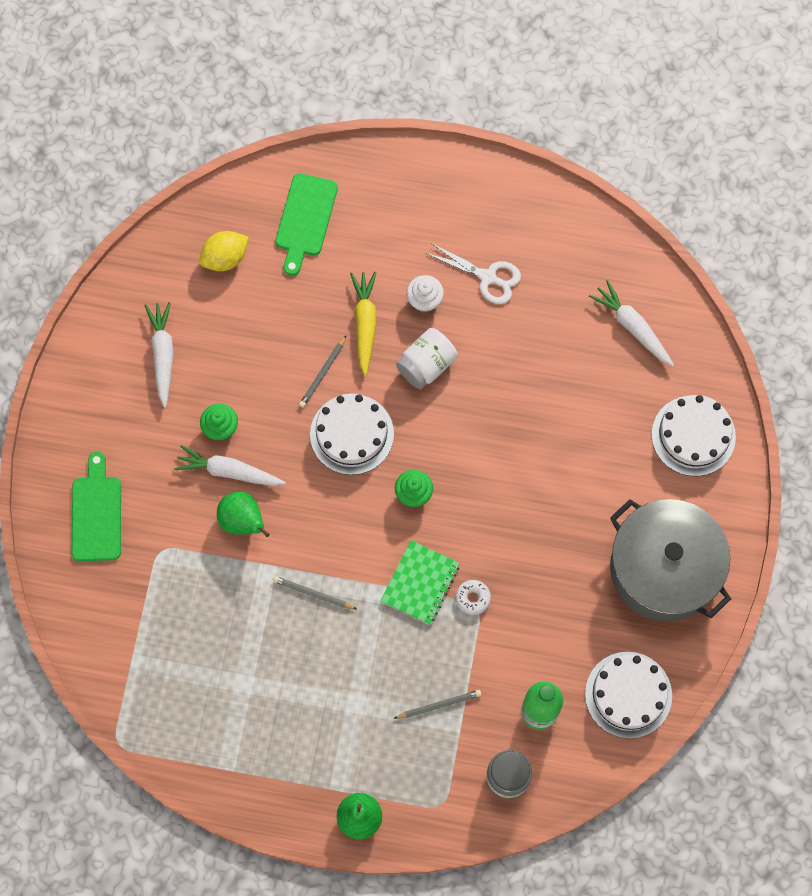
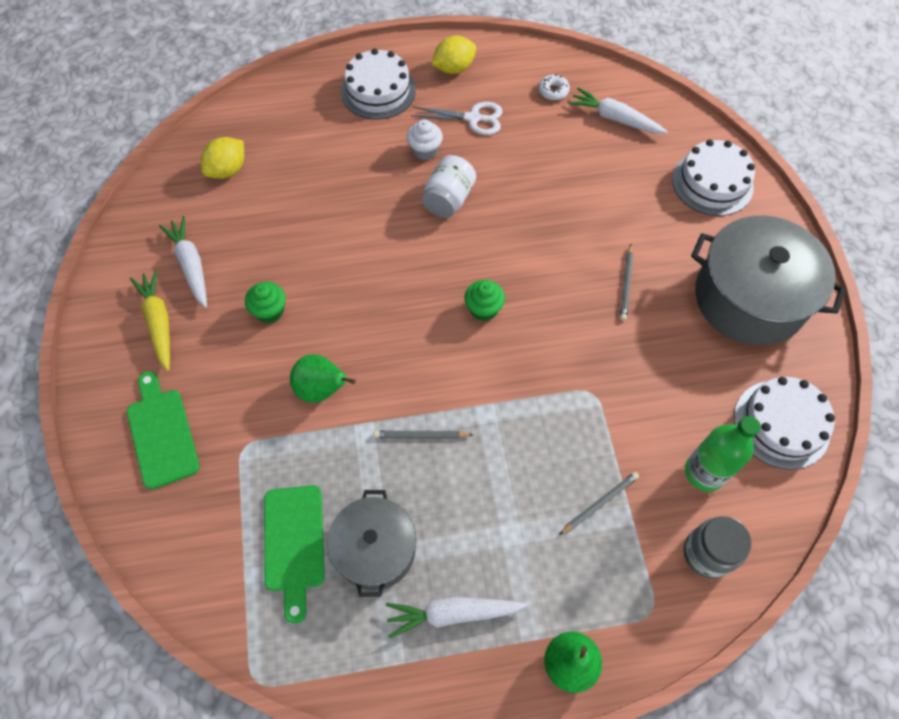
camera: 20 degrees left, 10 degrees down
white carrot [174,445,286,486] -> white carrot moved to [386,596,528,638]
green cutting board [275,173,338,276] -> green cutting board moved to [264,485,325,624]
grey pencil [299,335,347,408] -> grey pencil moved to [620,244,633,320]
white cake [310,393,394,475] -> white cake moved to [341,48,416,120]
yellow carrot [350,272,377,376] -> yellow carrot moved to [130,269,170,371]
green notebook [381,540,460,625] -> none
white donut [455,580,491,615] -> white donut moved to [538,74,570,100]
none -> grey pot [327,490,416,597]
none -> yellow lemon [431,36,476,74]

